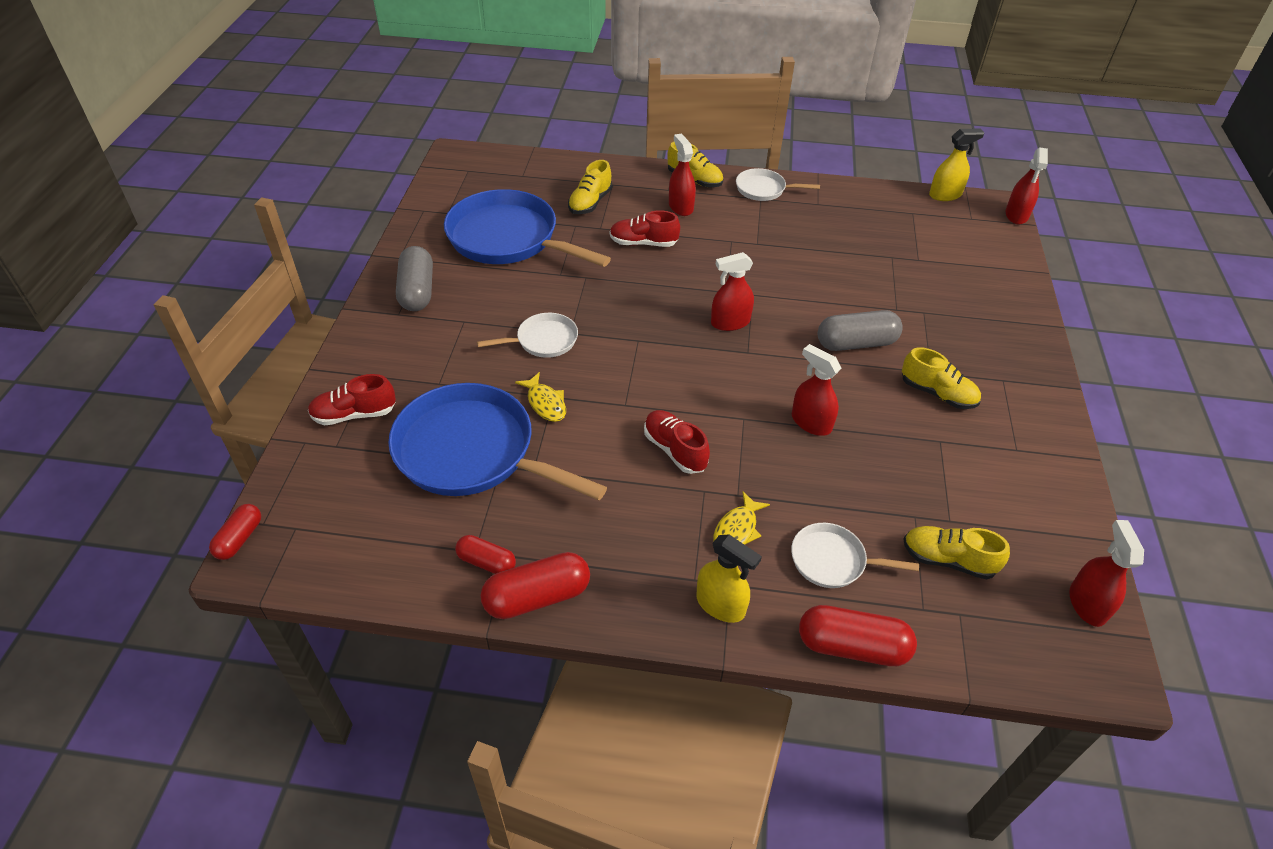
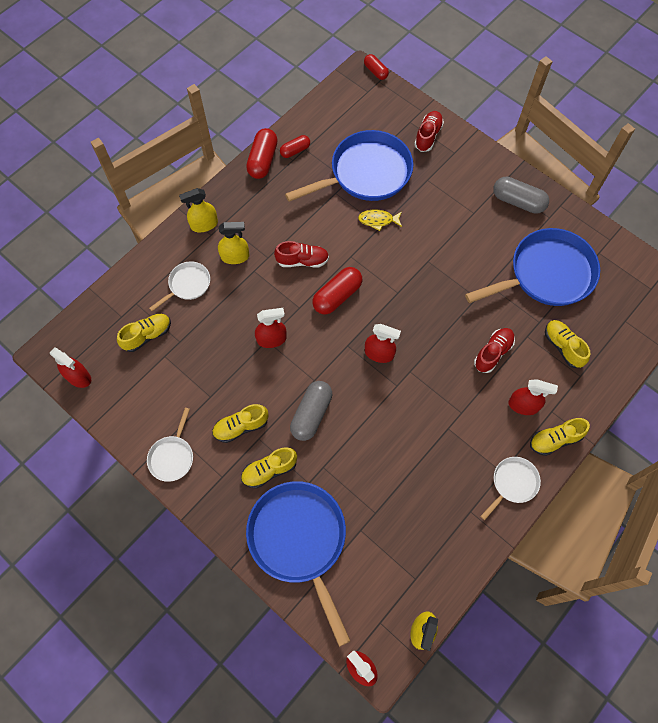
camera: 125 degrees right, 20 degrees up
white pan [477,313,578,358] -> white pan moved to [147,408,193,482]
red spray bottle [711,252,754,331] -> red spray bottle turned 90 degrees clockwise [365,324,401,363]
yellow fish [713,491,770,545] -> yellow spray bottle [218,222,249,264]
red capsule [799,605,917,666] -> red capsule moved to [312,267,362,315]
none -> yellow shoe [241,447,297,489]
none -> blue pan [246,481,350,647]

